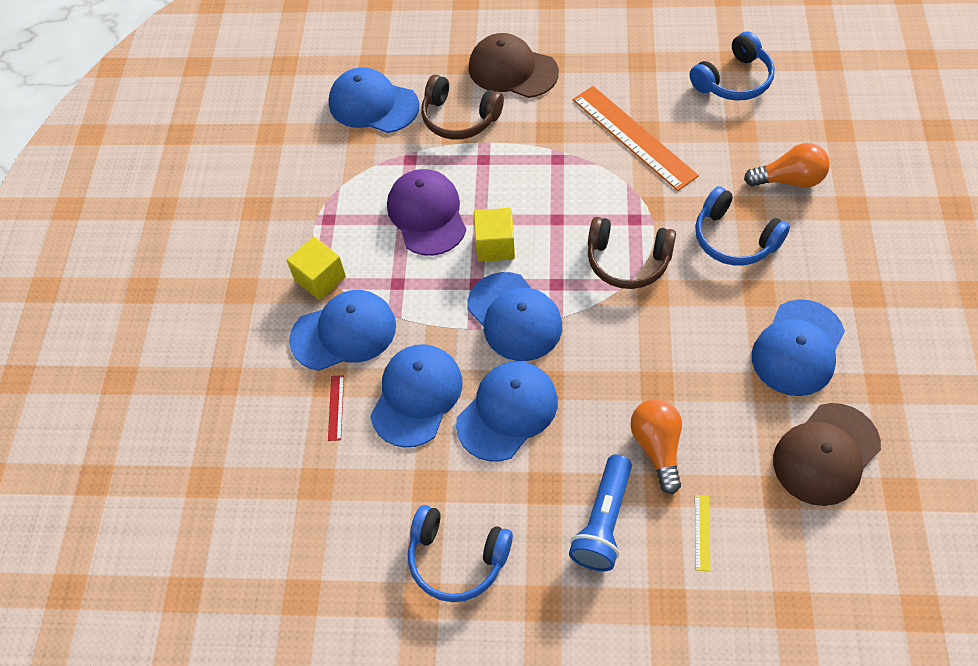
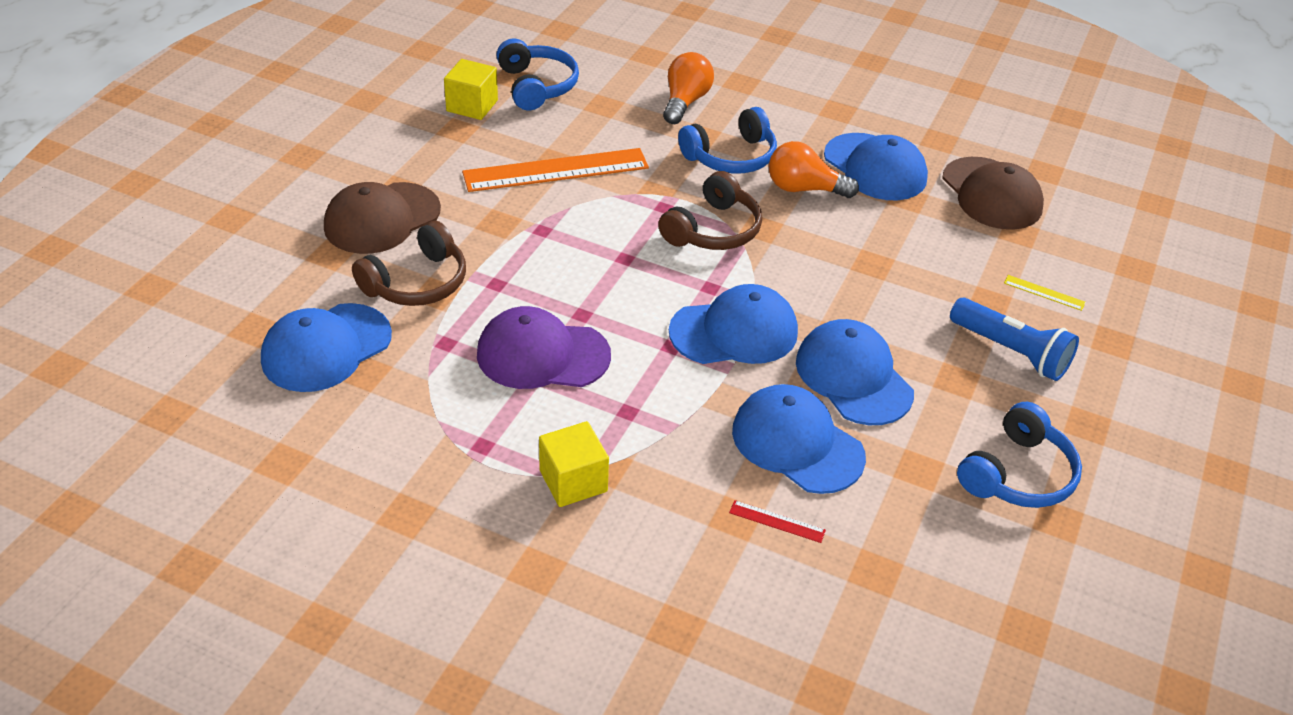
camera: 75 degrees left, 15 degrees down
blue cap [289,290,396,371] -> none
yellow cube [474,208,515,262] -> yellow cube moved to [444,59,498,120]
orange light bulb [630,399,682,494] -> orange light bulb moved to [769,141,859,198]

